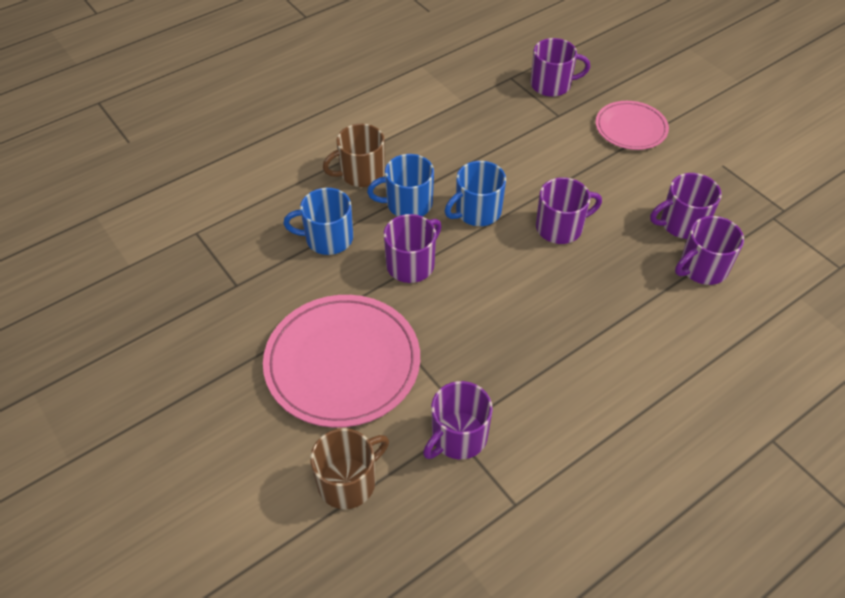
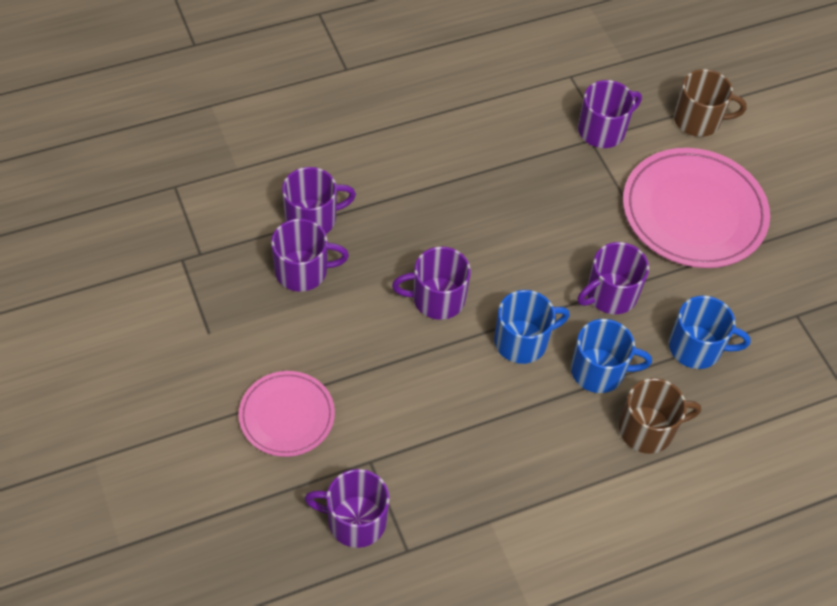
camera: 170 degrees left, 5 degrees up
brown mug [310,428,389,509] -> brown mug turned 150 degrees counterclockwise [674,69,747,137]

